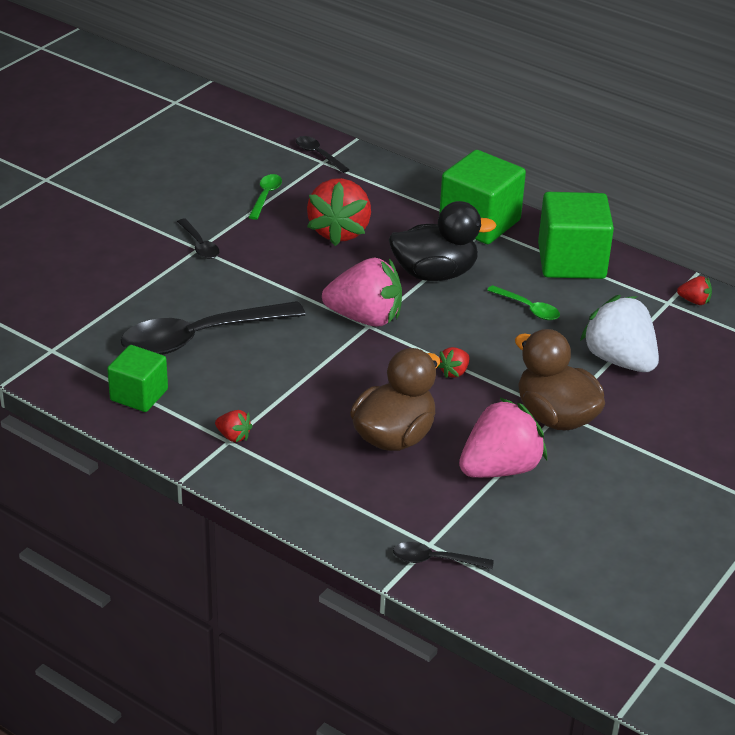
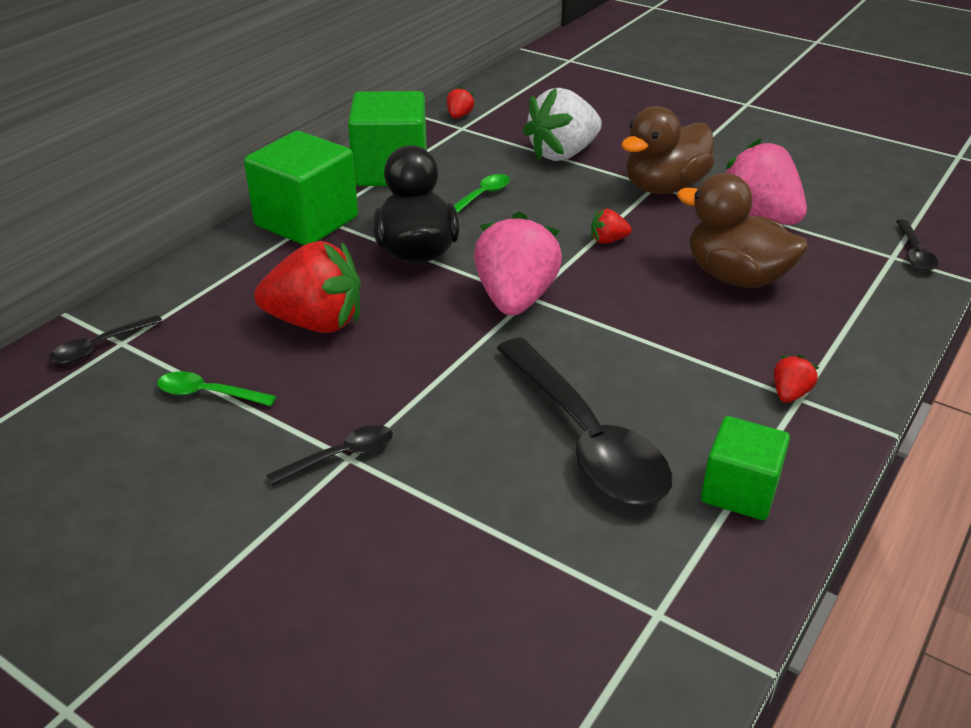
camera: 90 degrees left, 0 degrees up
red strawberry [438,347,469,378] -> red strawberry turned 135 degrees clockwise [591,209,632,244]

